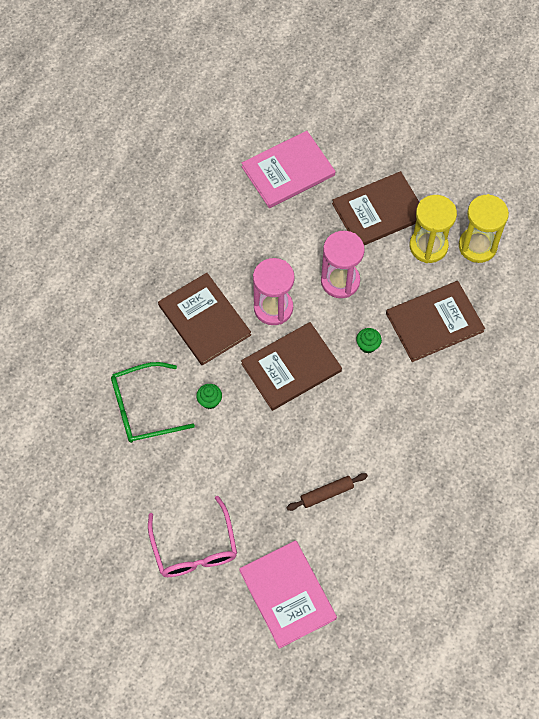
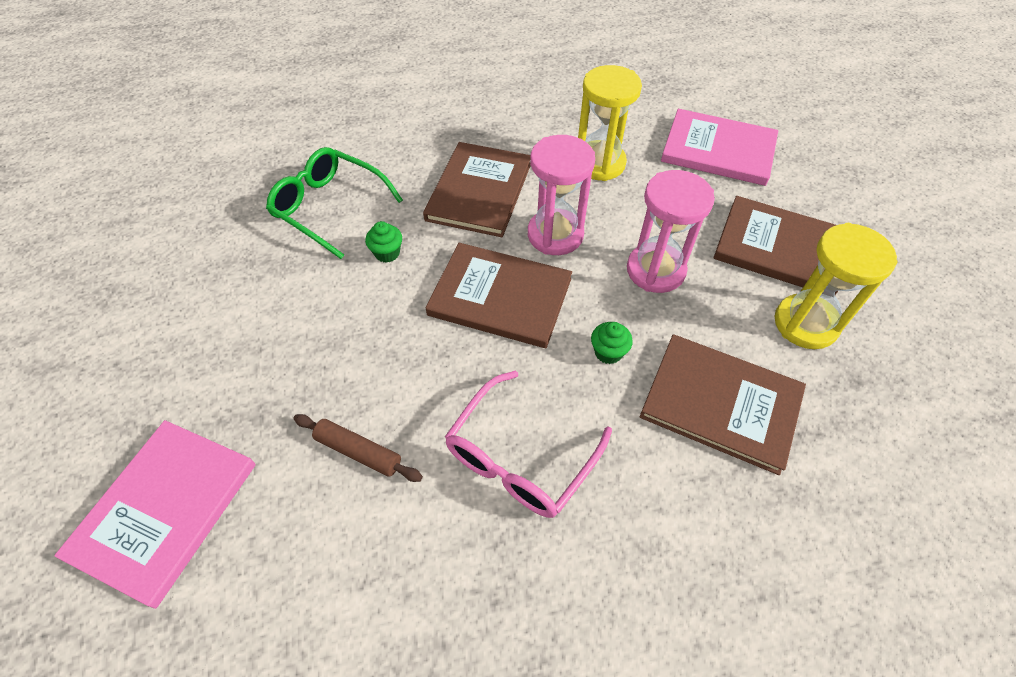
camera: 50 degrees right, 10 degrees down
pink glasses [148,496,237,577] -> pink glasses moved to [445,371,612,518]
yellow hourglass [459,194,509,263] -> yellow hourglass moved to [578,65,642,181]

